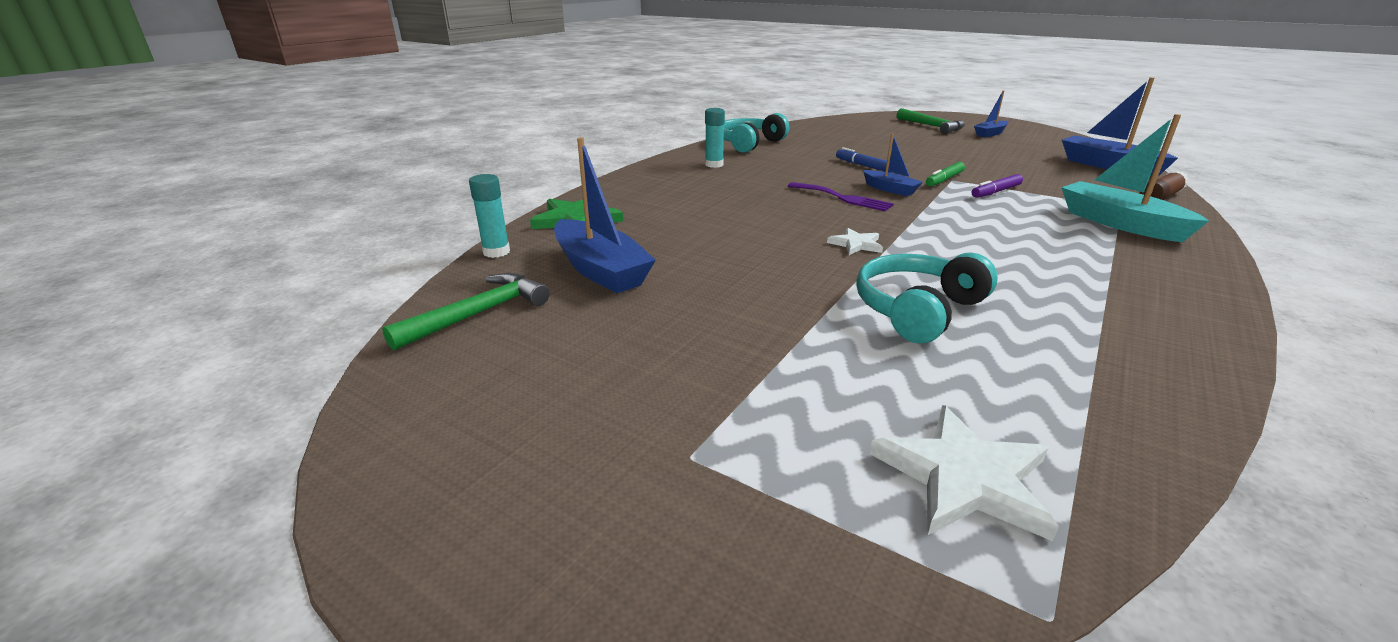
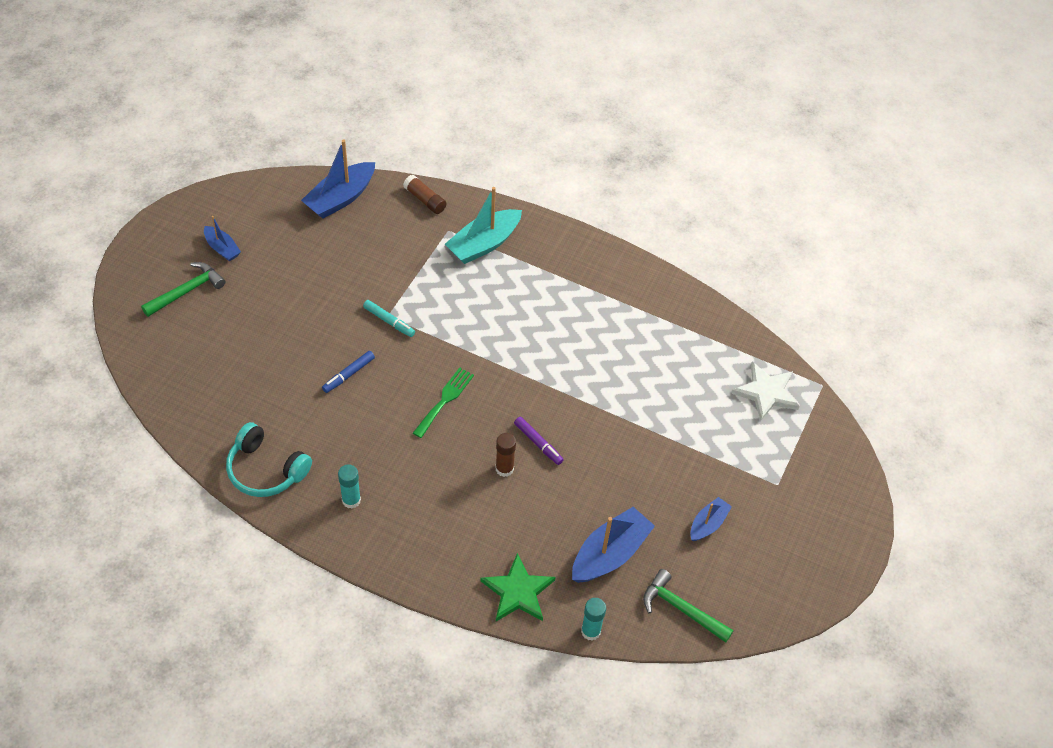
camera: 100 degrees left, 25 degrees up
purple fork [788,182,894,211] -> green fork [413,367,474,438]
white star [827,228,883,255] -> none
turquoise headphones [856,253,998,343] -> none
blue boat [863,134,923,196] -> blue boat moved to [690,497,732,541]
green marker [926,162,965,186] -> turquoise marker [363,300,415,337]
purple marker [972,174,1023,198] -> purple marker moved to [514,417,563,465]
none -> brown glue stick [496,433,516,477]

